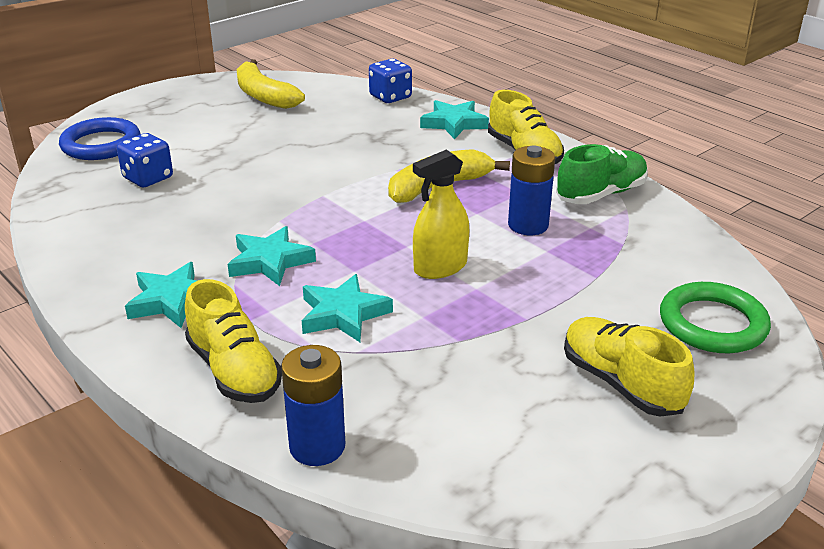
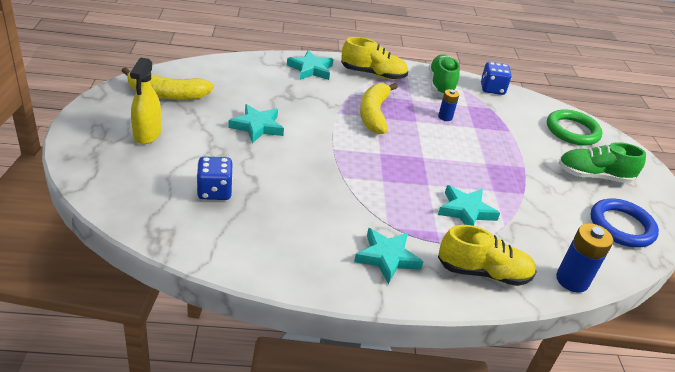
camera: 55 degrees left, 5 degrees up
blue ring [59,117,140,160] -> blue ring moved to [591,199,659,247]
turquoise star [228,226,316,286] -> turquoise star moved to [228,104,284,143]
blue dice [369,59,412,103] -> blue dice moved to [481,62,512,95]
yellow spray bottle [413,150,469,279] -> yellow spray bottle moved to [130,58,162,144]
blue battery [508,145,555,235] -> blue battery [438,89,459,121], size x0.59
yellow shoe [564,317,694,417] -> green shoe [558,142,646,183]

